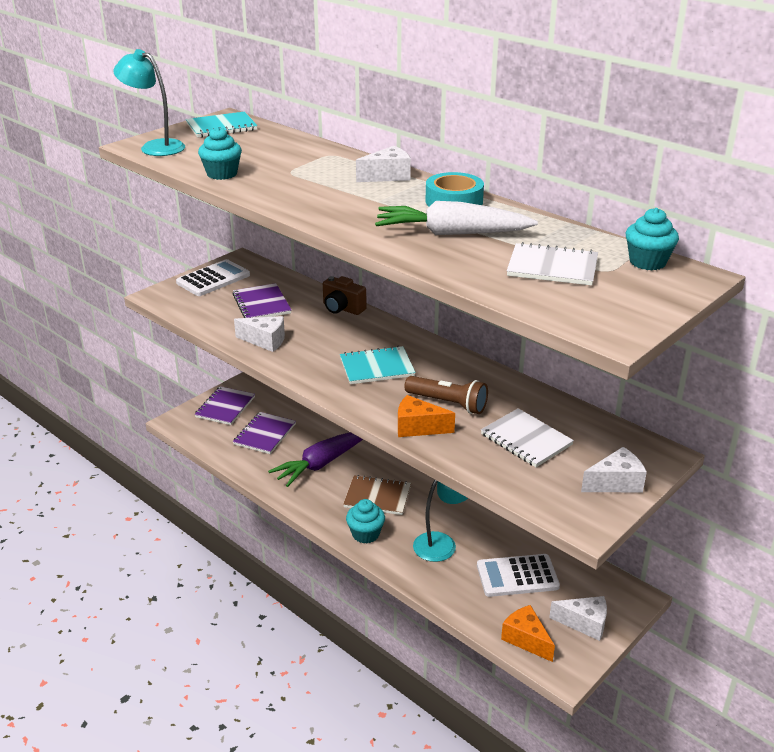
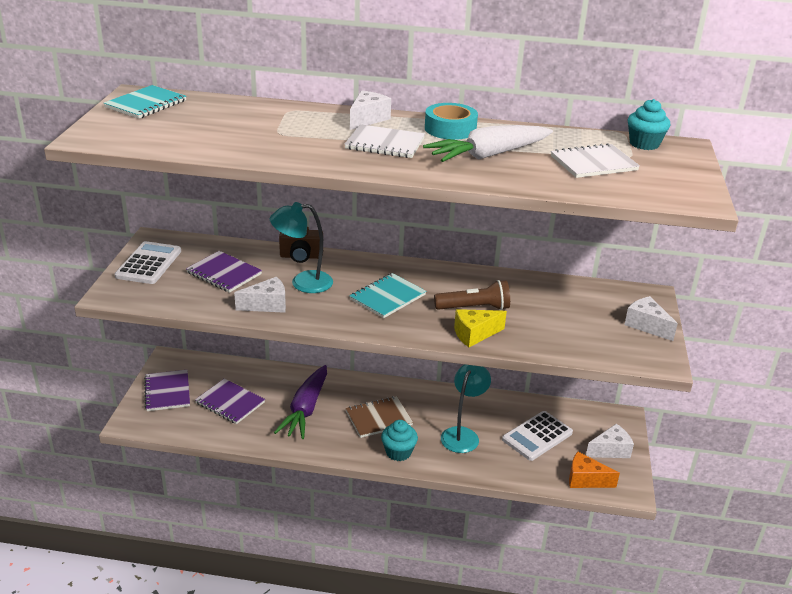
camera: 35 degrees left, 0 degrees up
turquoise lamp [113,49,185,156] -> turquoise lamp moved to [270,202,333,293]
turquoise cupcake [198,127,242,180] -> none
purple notebook [233,412,296,454] -> purple notebook turned 45 degrees counterclockwise [195,379,265,424]
orange cheese [398,395,455,437] -> yellow cheese [454,309,507,347]
white notebook [481,408,574,467] -> white notebook moved to [344,124,425,158]
white cheese [581,447,647,493] -> white cheese turned 75 degrees counterclockwise [624,296,678,341]

